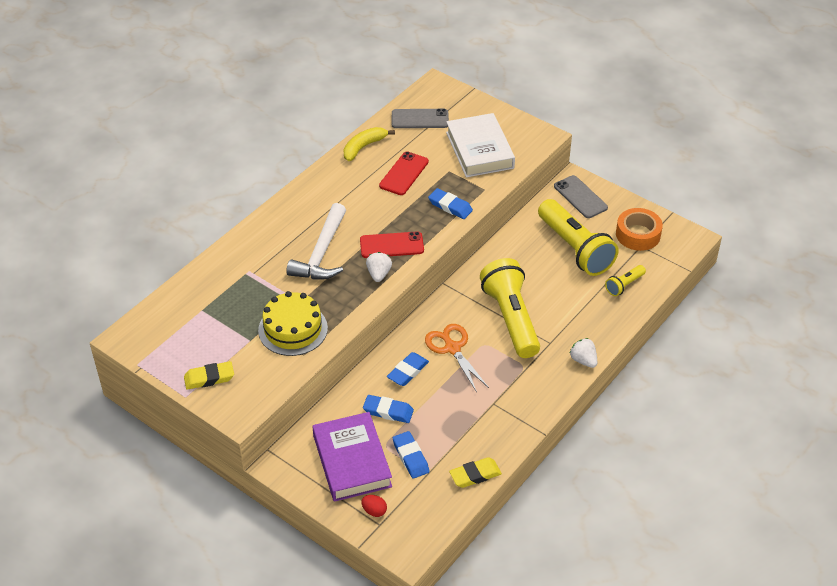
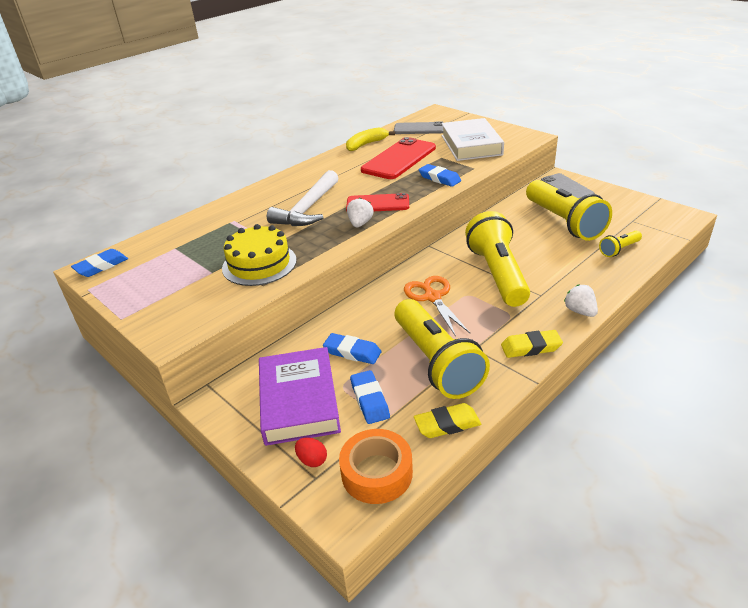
camera: 10 degrees right, 10 degrees down
yellow eraser [184,361,234,390] -> yellow eraser moved to [501,330,563,358]
red phone [379,151,429,195] -> red phone [361,137,436,179], size x1.55
blue eraser [387,352,429,386] -> blue eraser moved to [71,249,128,277]
orange tape [616,208,663,251] -> orange tape moved to [339,429,413,504]
none -> yellow flashlight [395,299,490,399]

